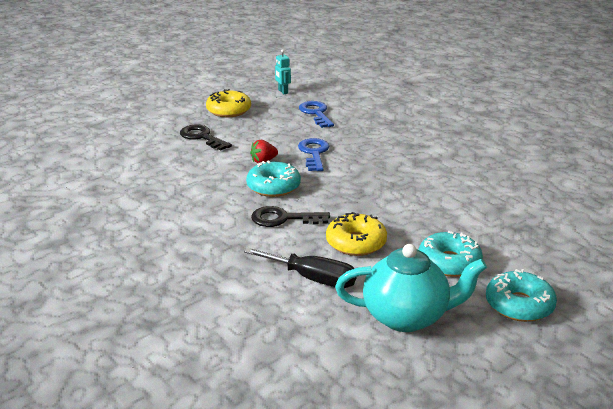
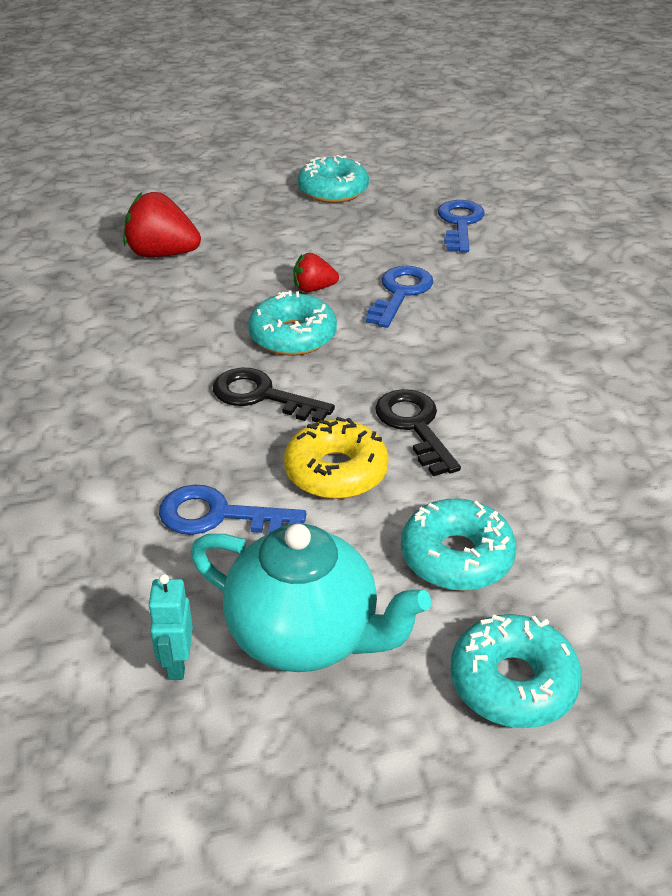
camera: 25 degrees right, 10 degrees up
black key [180,125,232,151] -> black key moved to [375,389,461,476]
yellow donut [206,89,251,117] -> turquoise donut [298,155,369,203]
black screwdriver [244,247,356,288] -> blue key [159,484,306,535]
turquoise robot [275,49,291,94] -> turquoise robot moved to [148,574,193,680]
none -> red strawberry [123,192,201,257]

